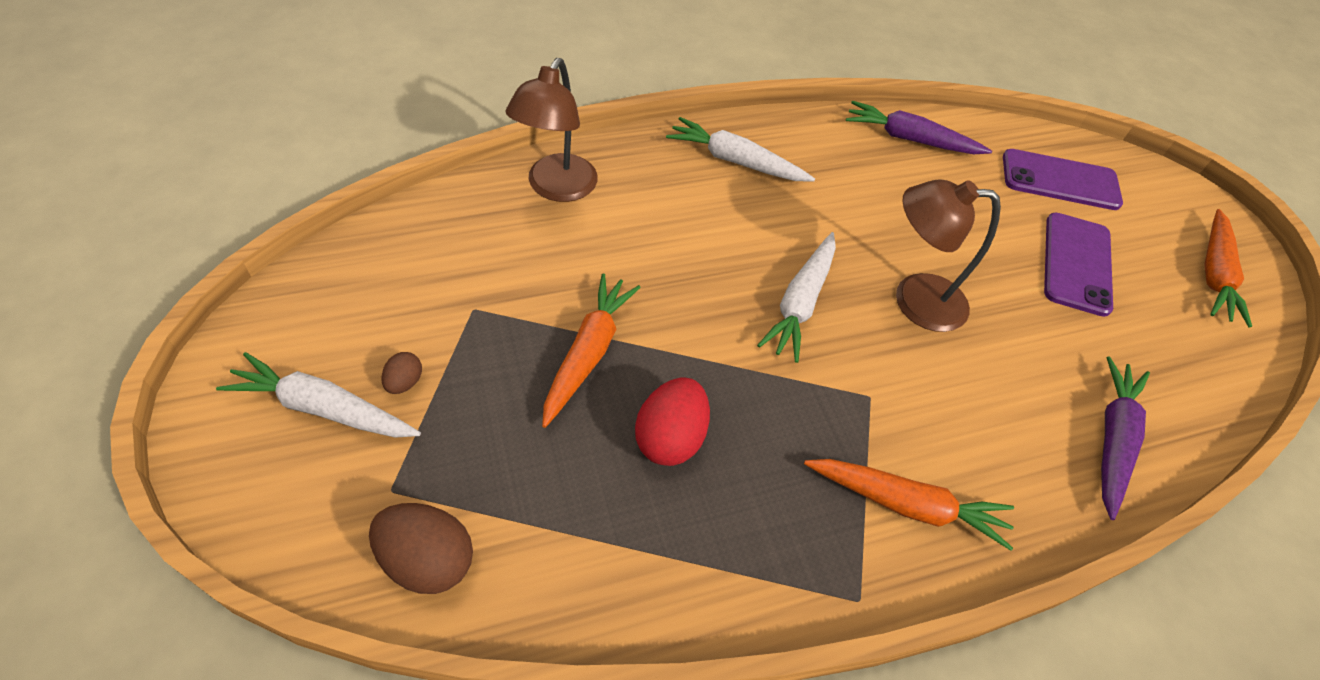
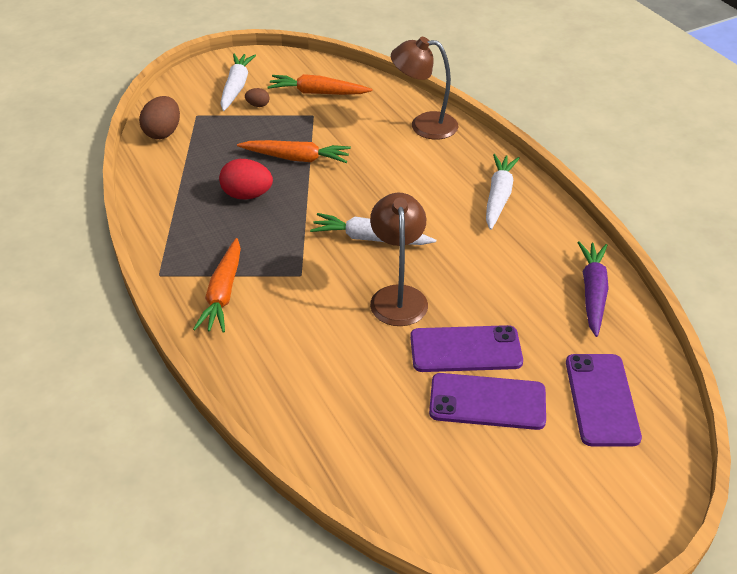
camera: 85 degrees right, 10 degrees down
purple carrot [1101,356,1150,520] -> none
orange carrot [1204,209,1252,328] -> orange carrot moved to [267,74,372,95]
none -> purple phone [410,325,523,372]

